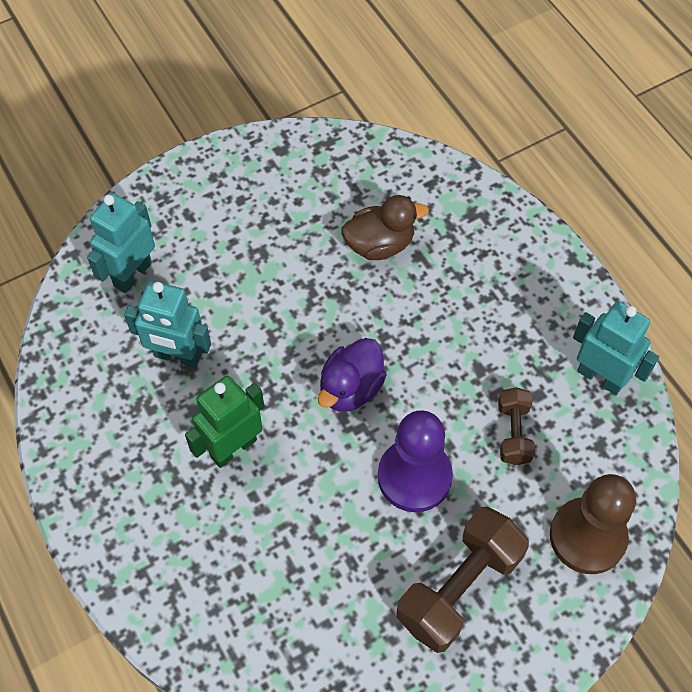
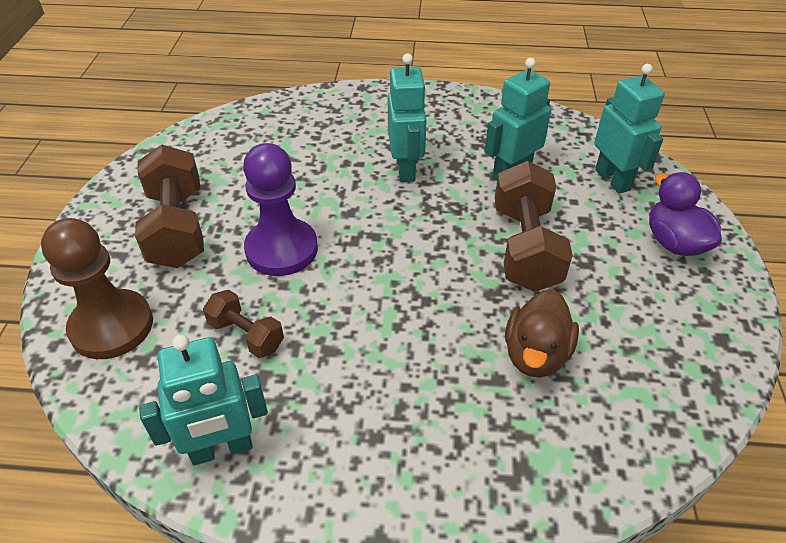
camera: 125 degrees right, 15 degrees down
green robot [185,376,264,468] -> turquoise robot [388,54,427,182]
purple duck [318,338,387,412] -> purple duck moved to [649,172,722,256]
none -> brown dumbbell [495,161,573,292]

